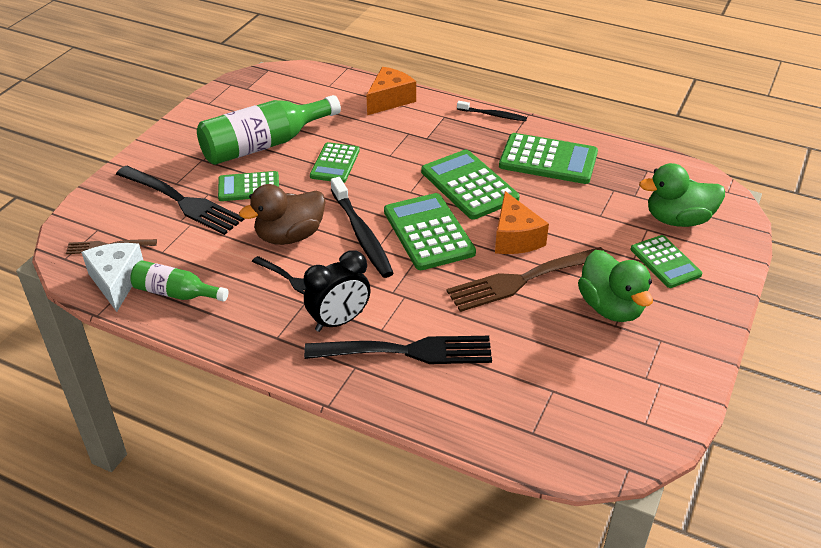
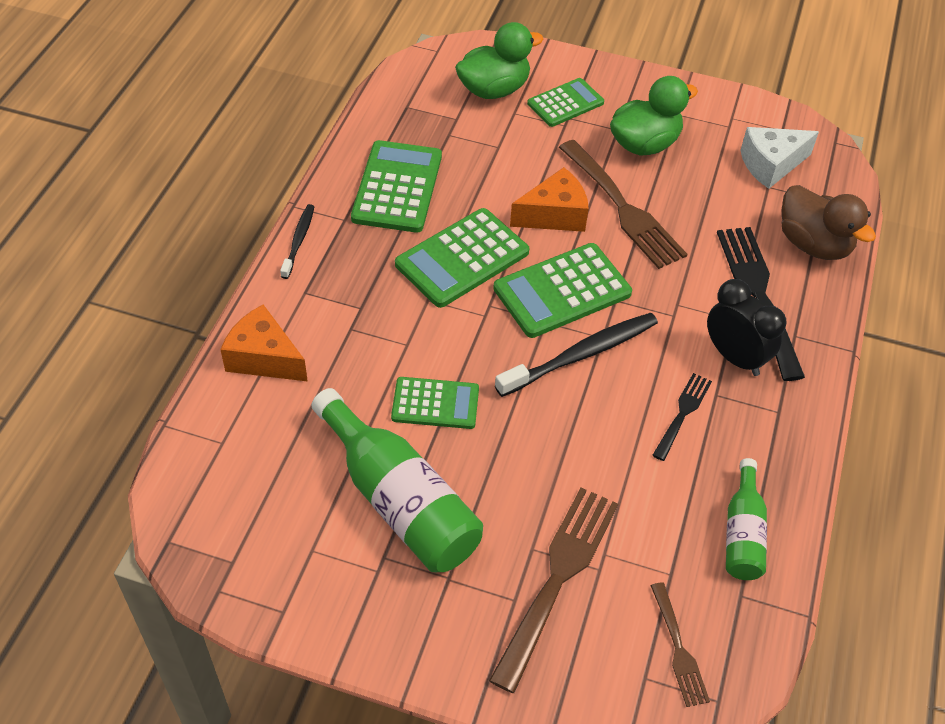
camera: 100 degrees left, 10 degrees up
white cheese [81,243,144,312] -> white cheese moved to [740,127,819,189]
black fork [116,166,244,235] -> brown fork [489,488,618,693]
green calculator [218,171,279,201] -> none
brown duck [239,184,326,245] -> brown duck moved to [781,185,876,260]
green duck [639,163,725,227] -> green duck turned 105 degrees counterclockwise [455,22,544,99]

